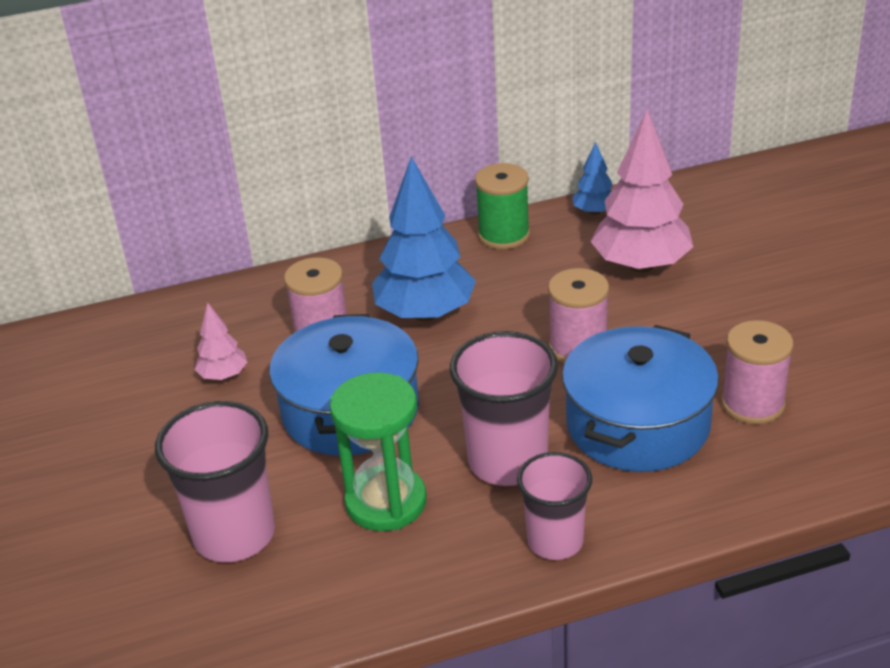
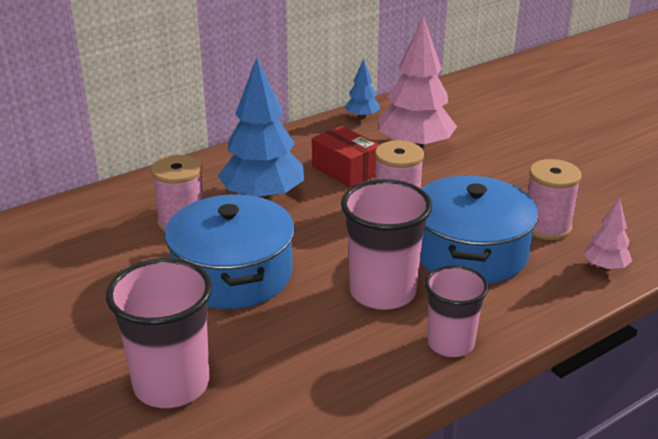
camera: 20 degrees left, 5 degrees down
pink tree [195,302,247,380] -> pink tree moved to [584,198,632,271]
green hourglass [330,372,426,531] -> none
green spool [475,163,530,249] -> none
none -> red box [312,126,379,188]

